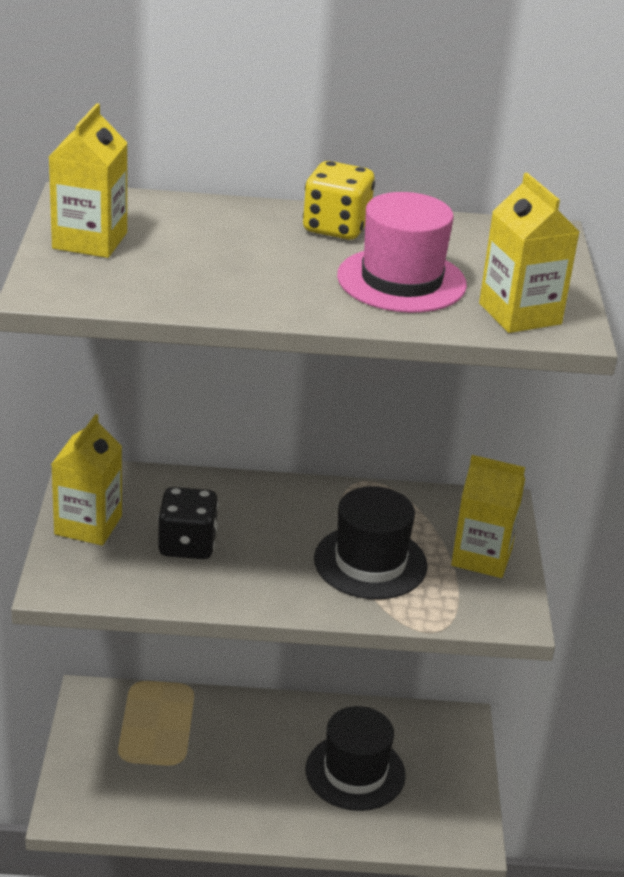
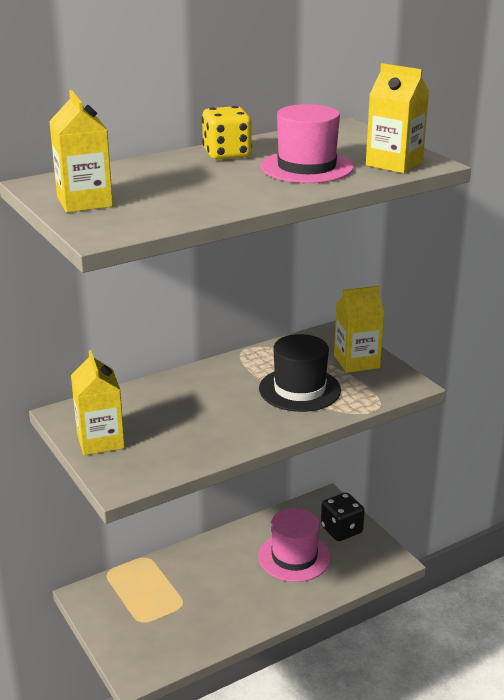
camera: 30 degrees left, 5 degrees down
black dice [158,487,218,559] -> black dice moved to [321,493,365,541]
black hat [306,706,406,811] -> pink hat [258,508,331,582]

